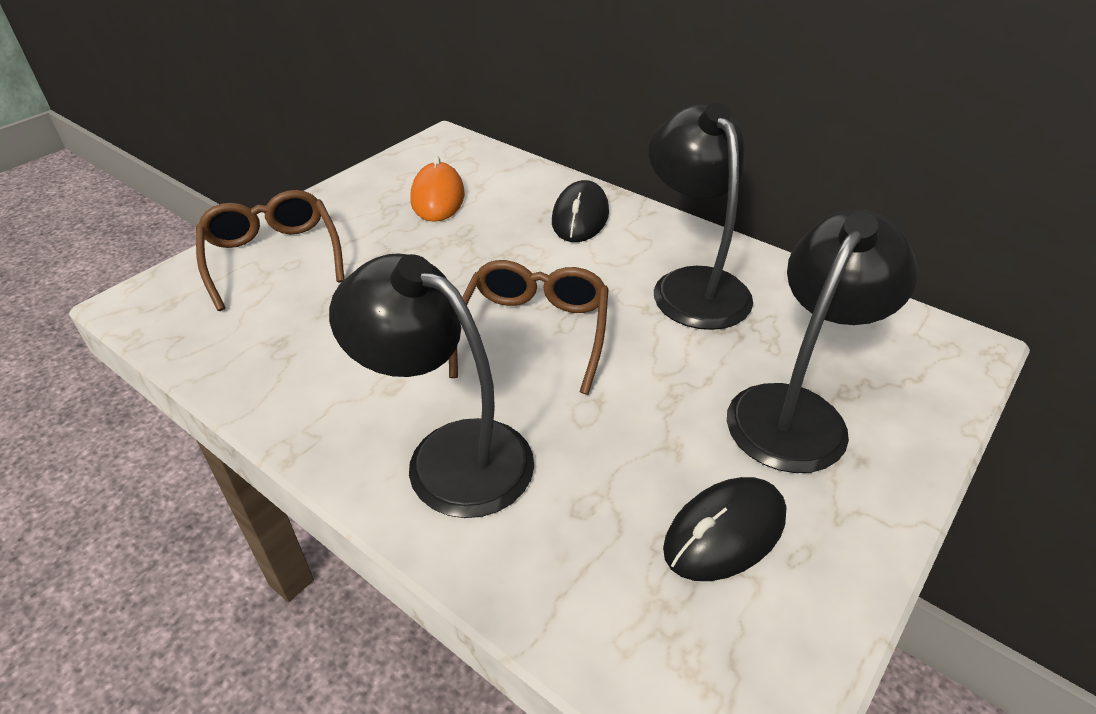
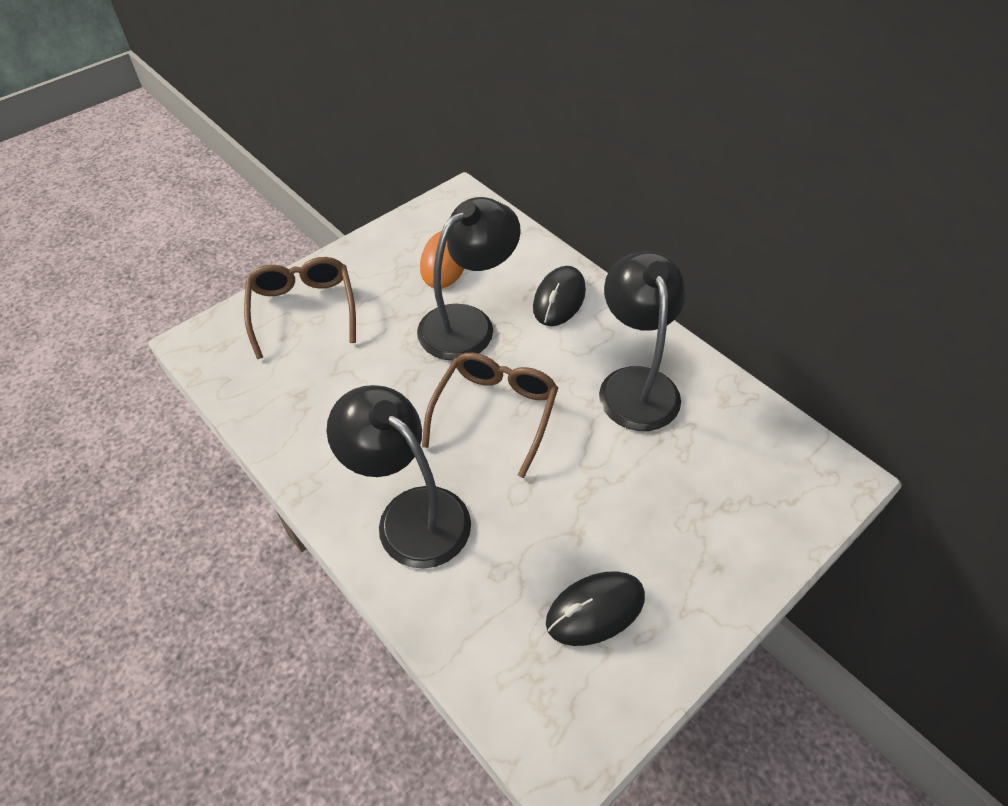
camera: 10 degrees right, 10 degrees up
black lamp [727,210,918,473] -> black lamp moved to [417,197,521,361]

